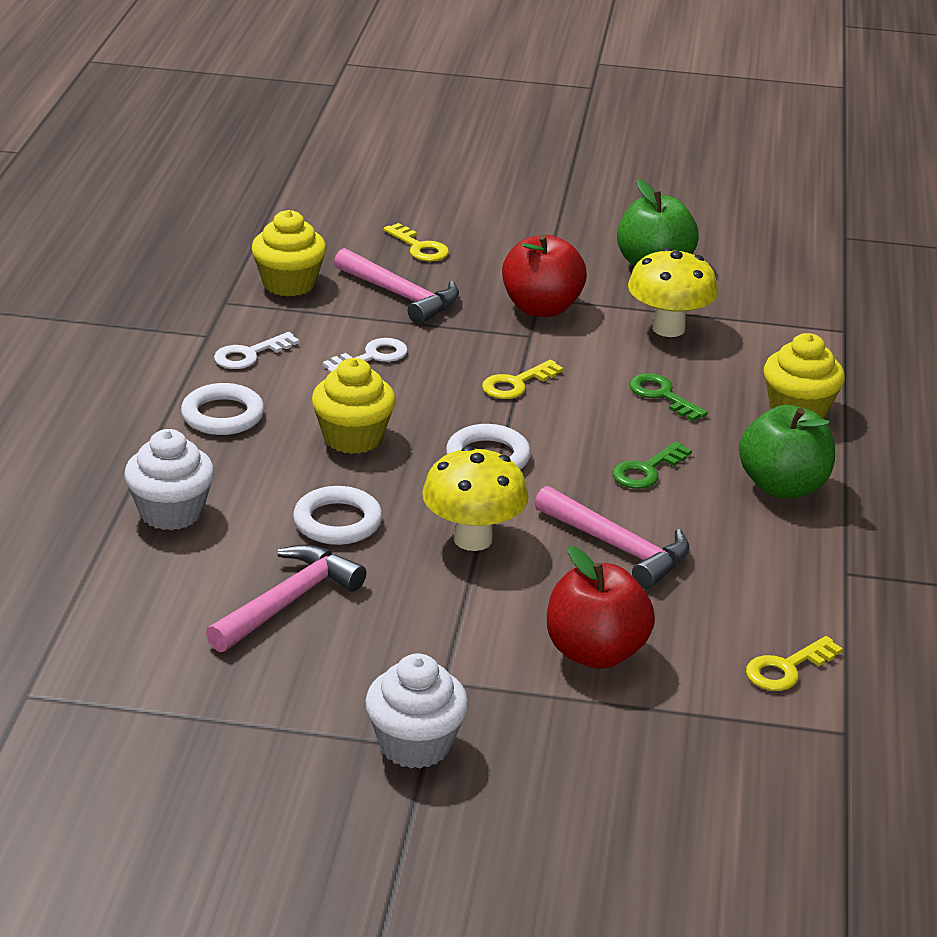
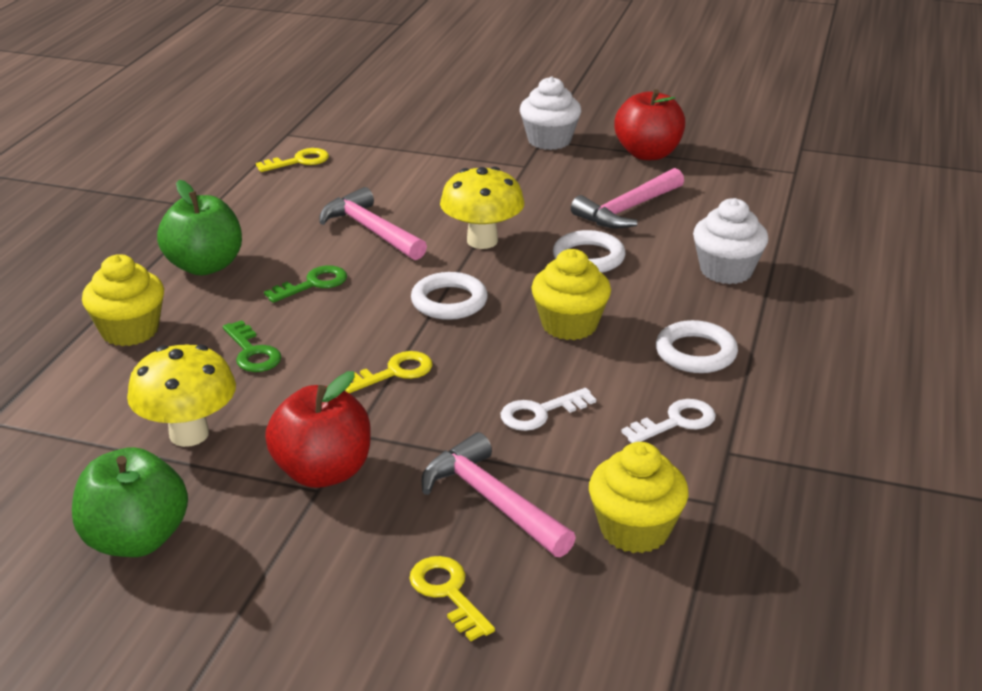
camera: 170 degrees left, 0 degrees up
red apple [547,546,655,669] -> red apple moved to [614,89,685,160]

